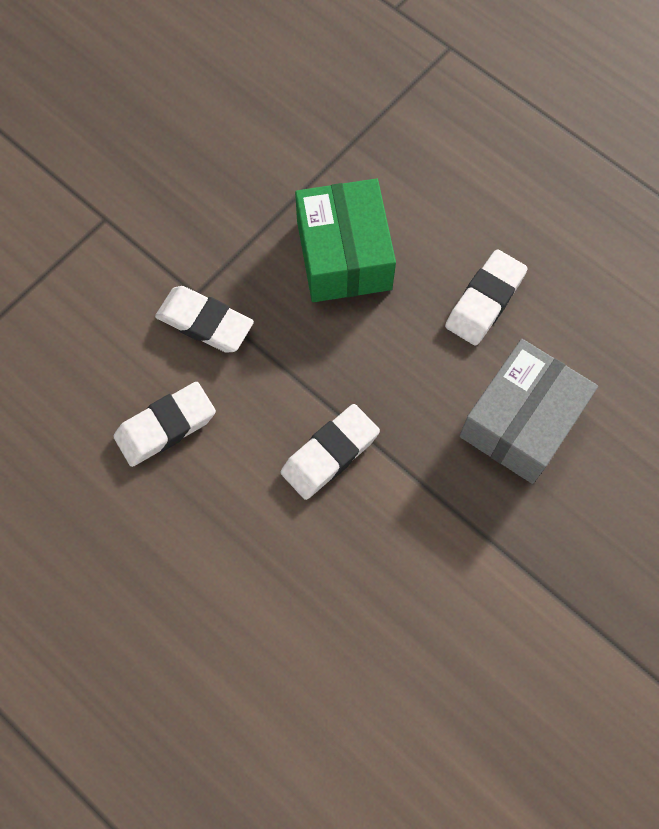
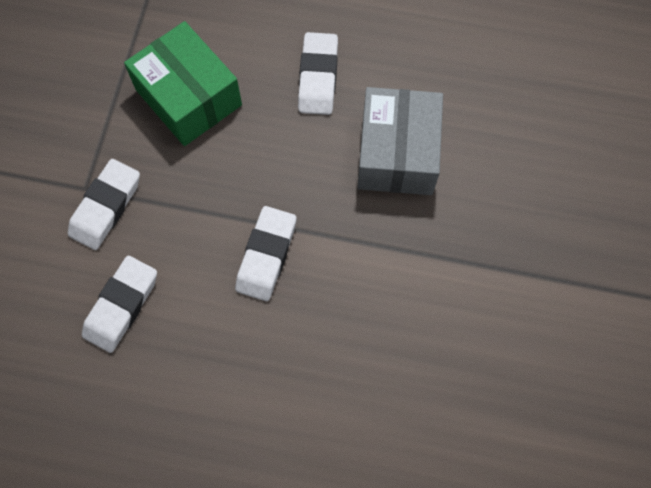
camera: 30 degrees left, 0 degrees up
white eraser [155,286,254,353] -> white eraser turned 60 degrees counterclockwise [68,159,140,250]

